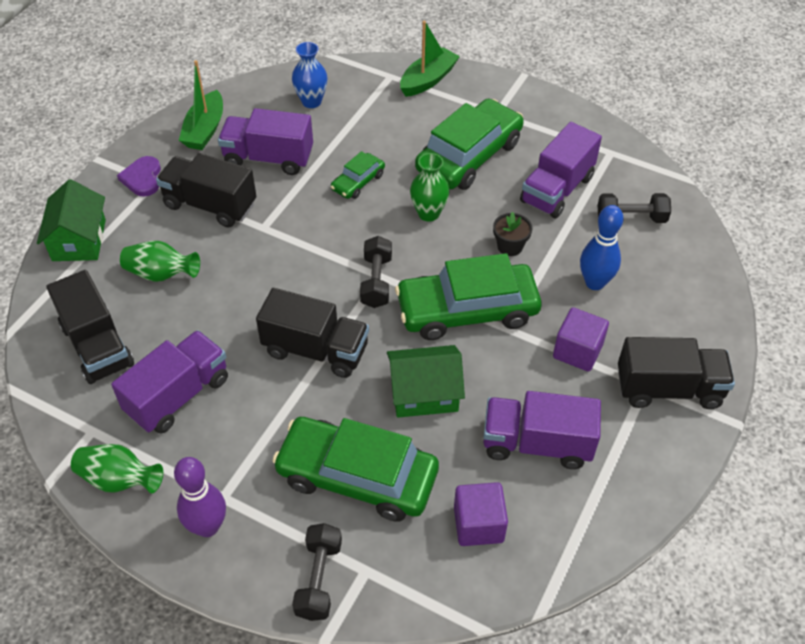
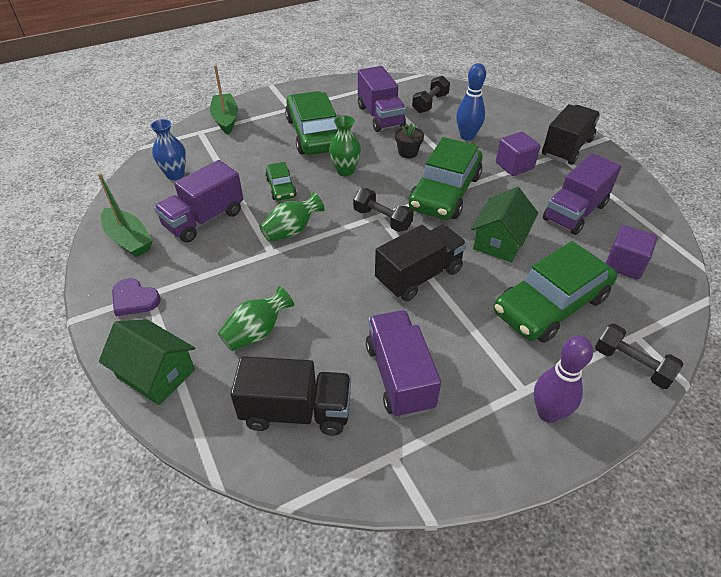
camera: 55 degrees left, 5 degrees down
green vase [71,444,163,493] -> green vase moved to [259,192,325,242]
black truck [156,153,256,228] -> none

